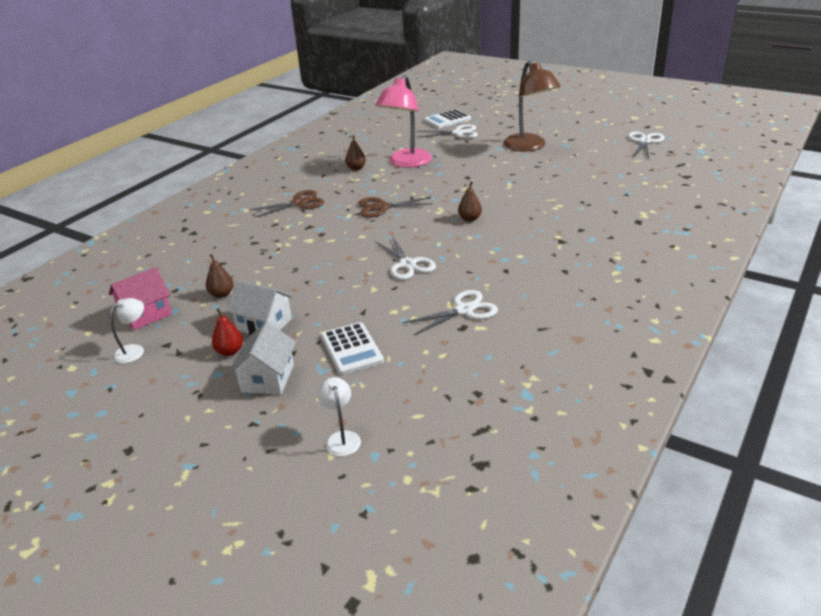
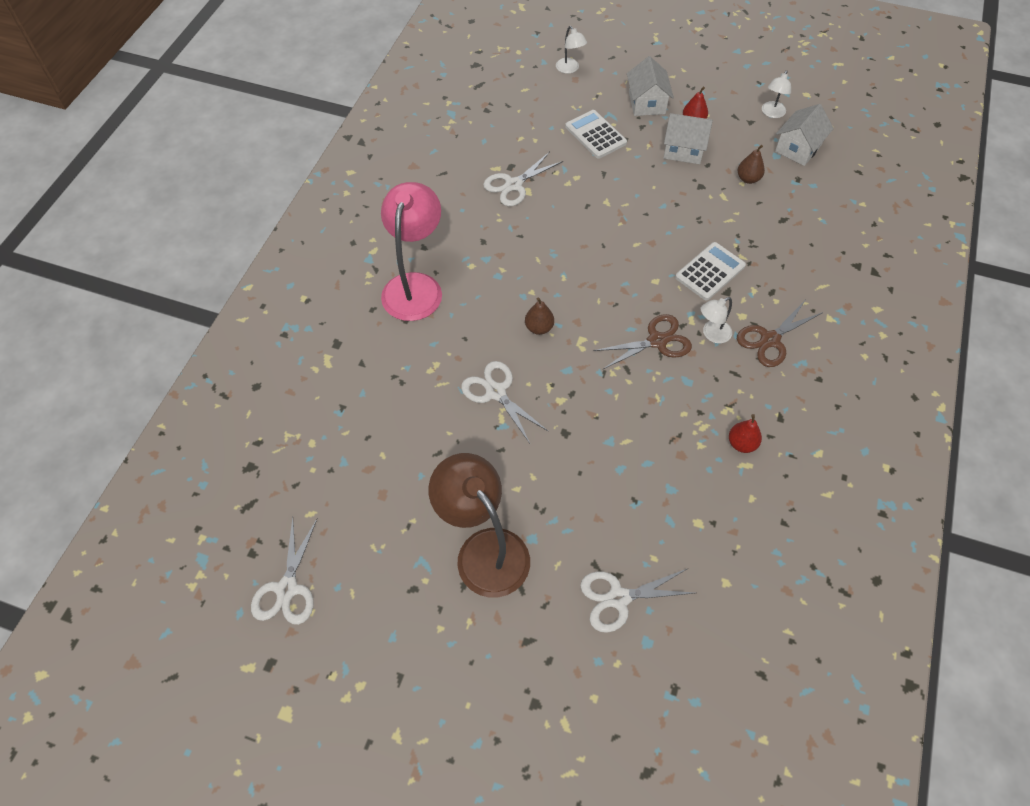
camera: 165 degrees right, 25 degrees up
pink house [109,267,172,330] -> white house [775,104,834,166]
brown pear [345,135,366,170] -> red pear [729,414,762,453]
white scissors [375,236,436,280] -> white scissors moved to [461,361,549,443]
pink lamp [376,75,432,168] -> pink lamp moved to [381,182,442,321]
white calculator [424,109,471,129] -> white calculator moved to [675,242,746,301]
none -> white lamp [701,297,732,343]

